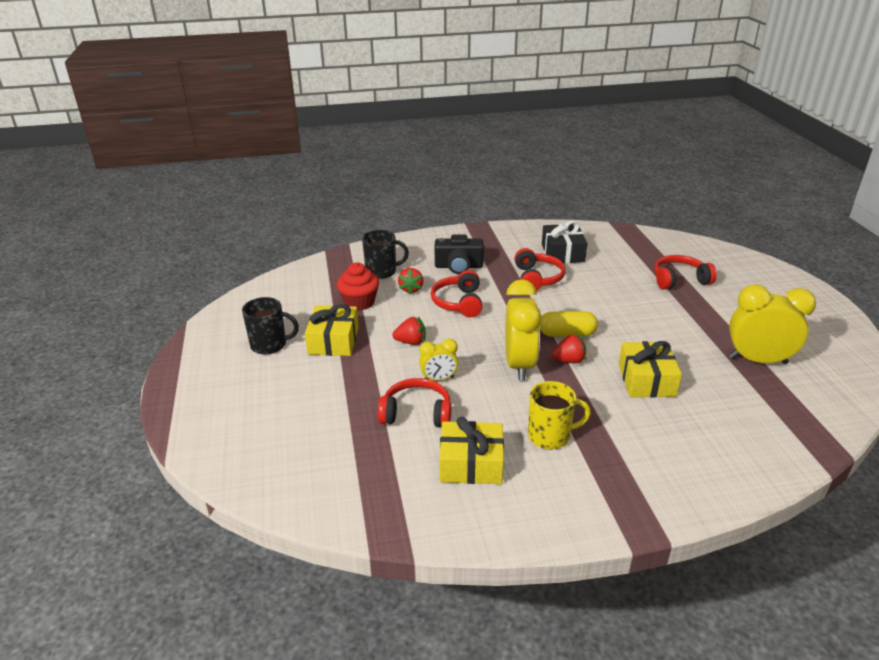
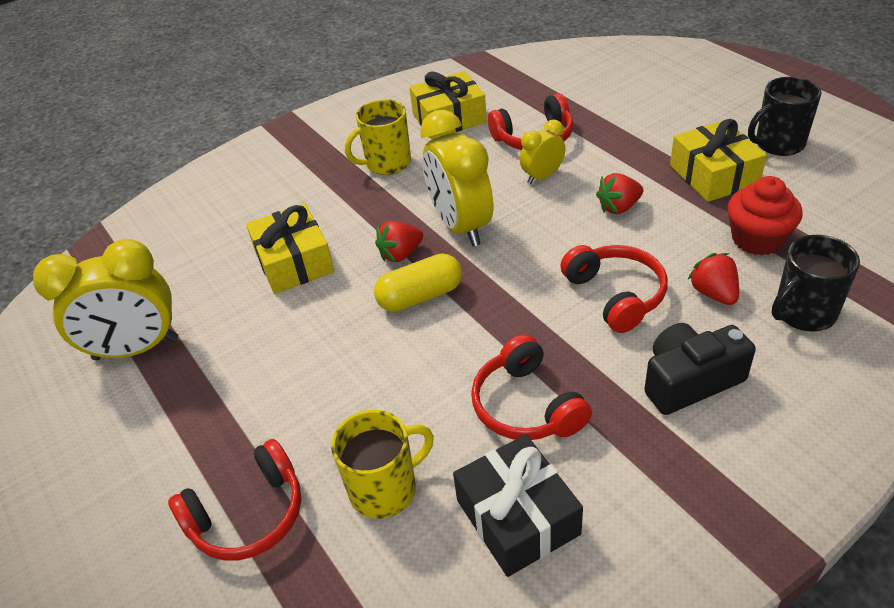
camera: 160 degrees right, 10 degrees up
none -> yellow mug [331,410,434,519]

